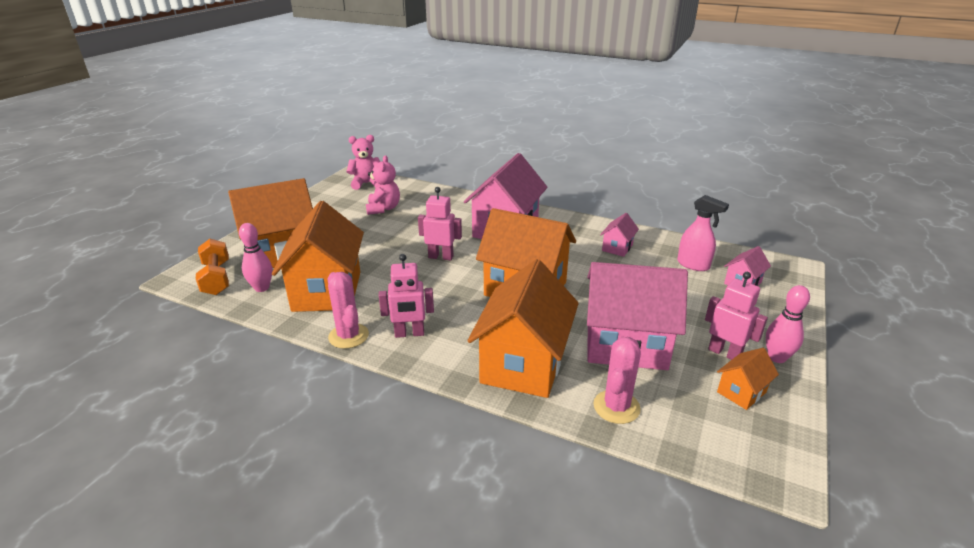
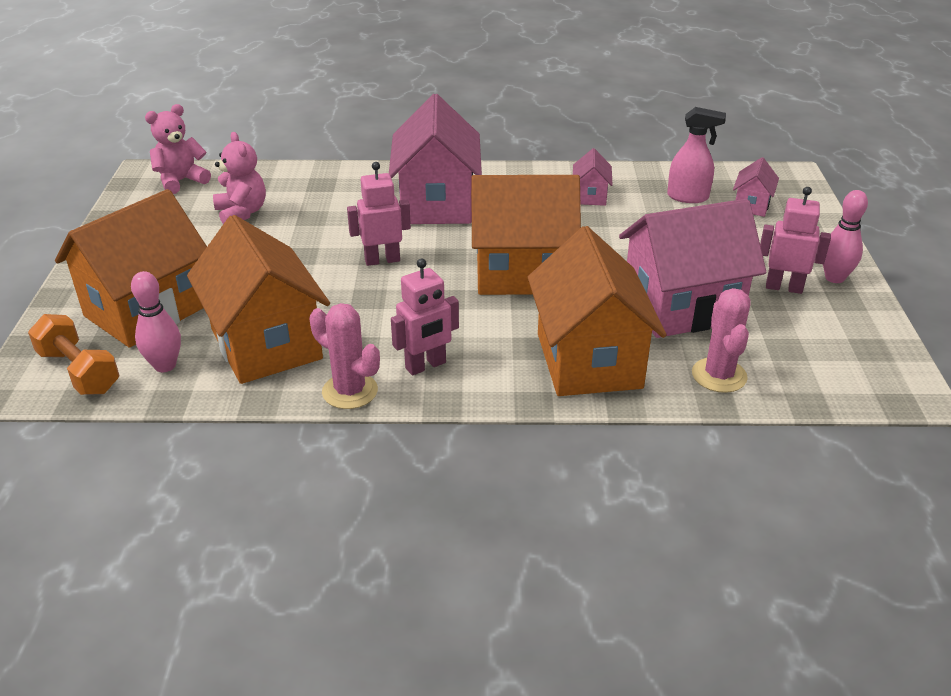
camera: 25 degrees left, 5 degrees up
orange house [717,348,779,410] -> none

